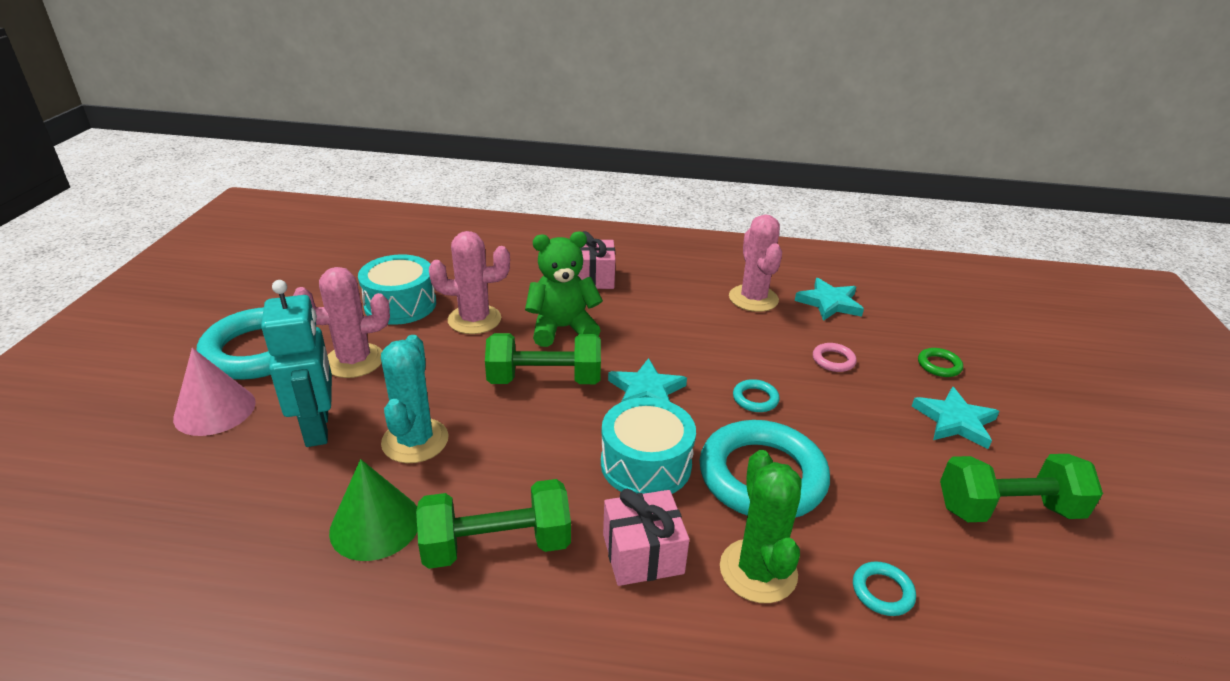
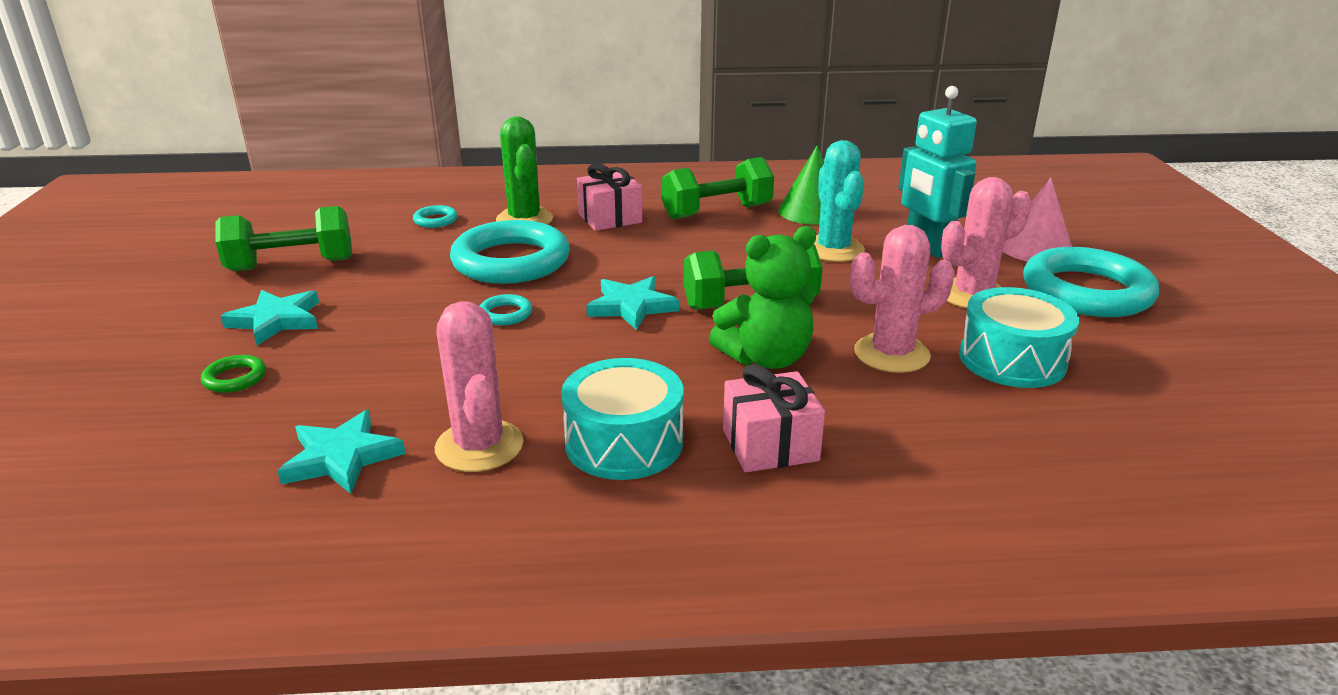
camera: 170 degrees right, 5 degrees down
turquoise drum [601,397,696,494] -> turquoise drum moved to [561,358,684,480]
pink ring [813,343,857,372] -> none

